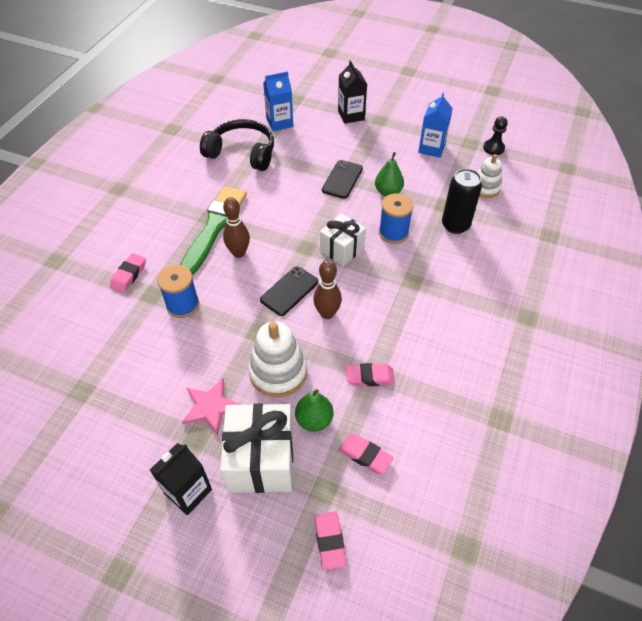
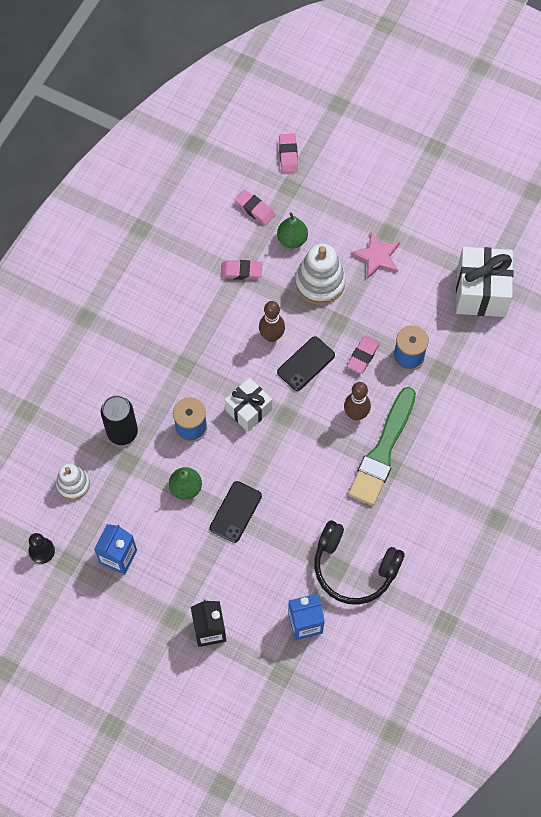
camera: 175 degrees left, 15 degrees up
pink eraser [110,253,146,293] -> pink eraser moved to [347,336,380,374]
black carton [150,443,212,515] -> none
white gift [220,403,293,493] -> white gift moved to [456,247,513,317]

